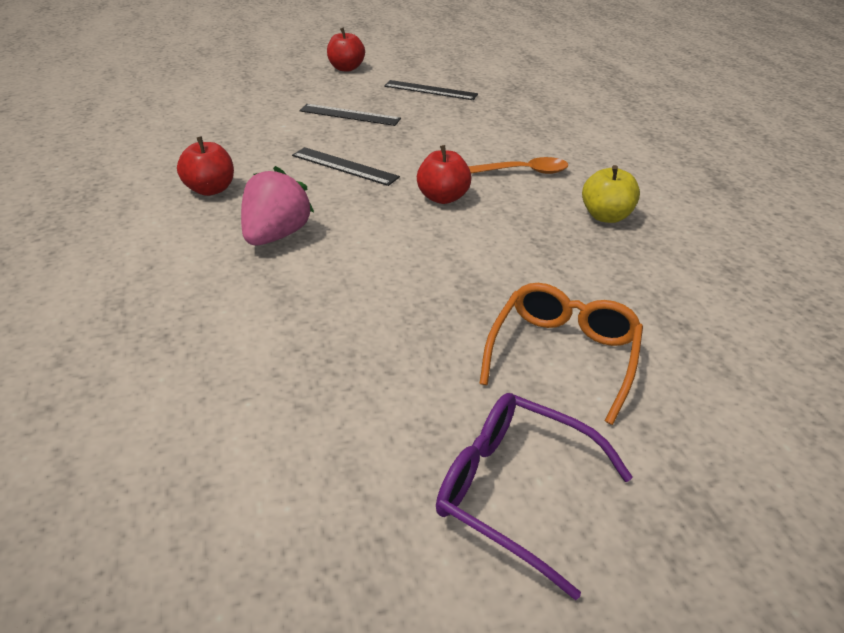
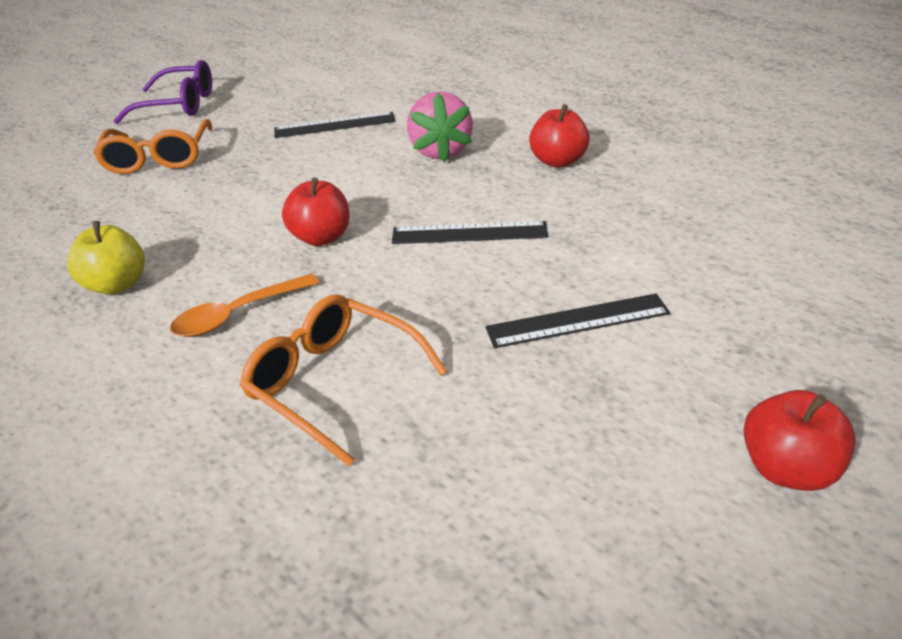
camera: 155 degrees right, 0 degrees up
black ruler [384,80,478,100] -> black ruler moved to [274,112,396,138]
none -> orange glasses [240,294,447,466]

